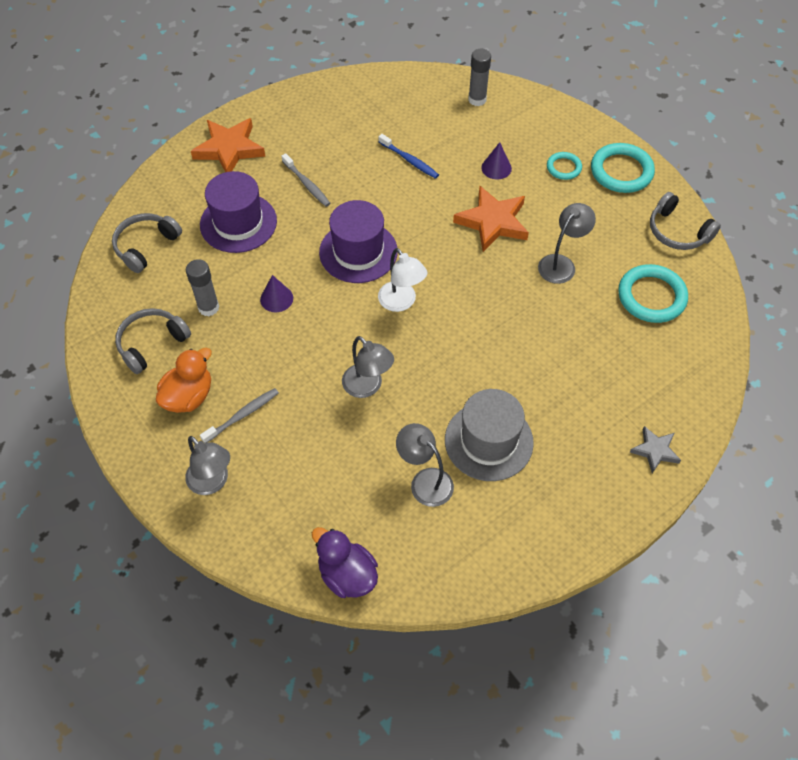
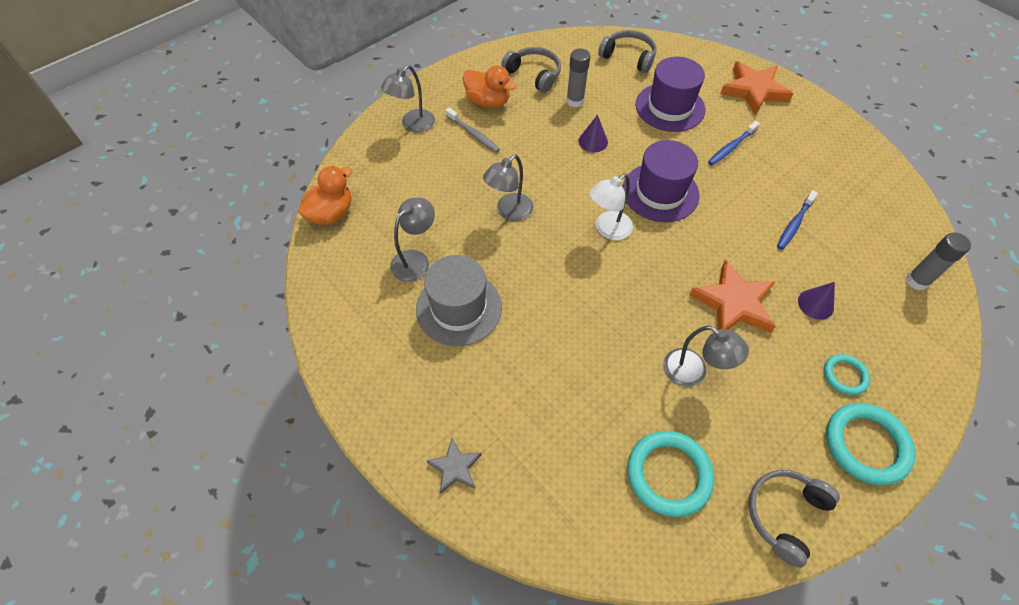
camera: 85 degrees right, 0 degrees up
grey toothbrush [282,153,330,207] -> blue toothbrush [708,121,760,166]
purple duck [312,527,378,598] -> orange duck [298,166,352,225]

